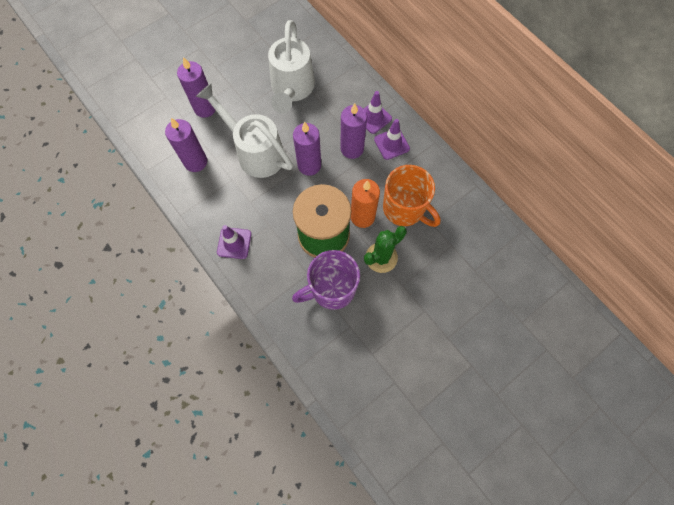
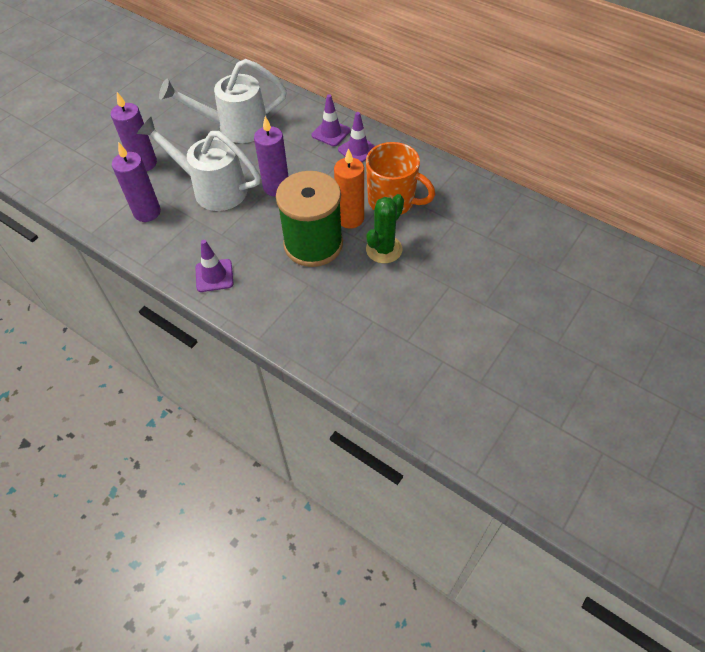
camera: 15 degrees left, 15 degrees down
white watering can [268,20,315,113] -> white watering can turned 90 degrees clockwise [159,59,287,143]
purple mug [292,250,360,310] -> none
purple candle [340,103,367,159] -> none

